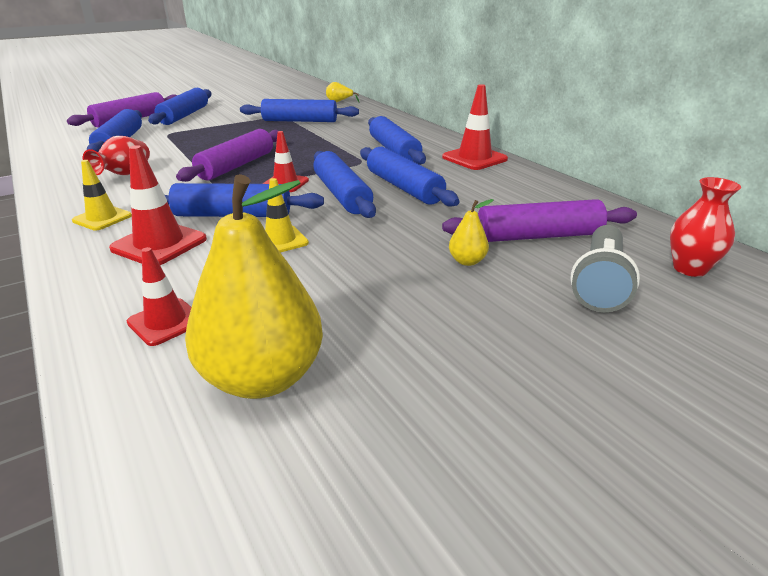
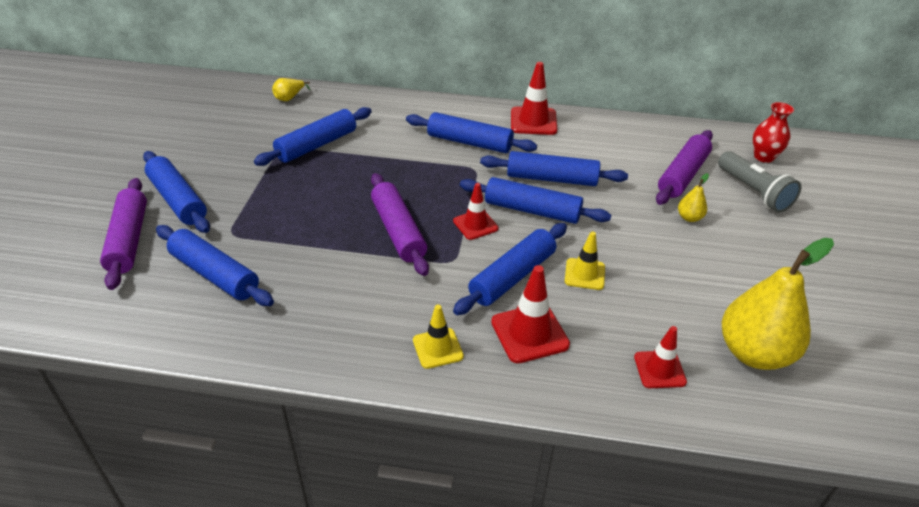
camera: 50 degrees left, 10 degrees up
red vase [83,136,150,175] -> none

